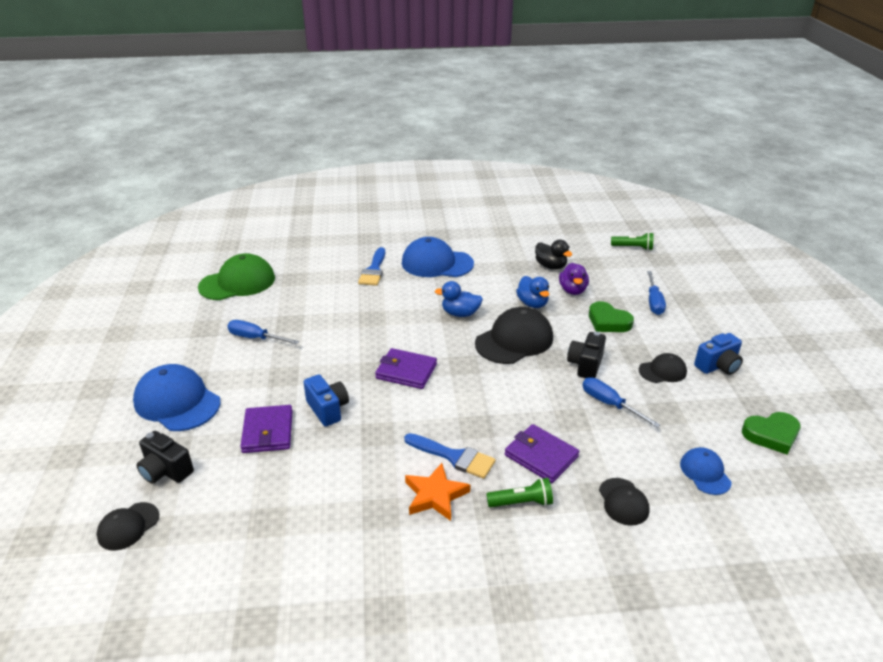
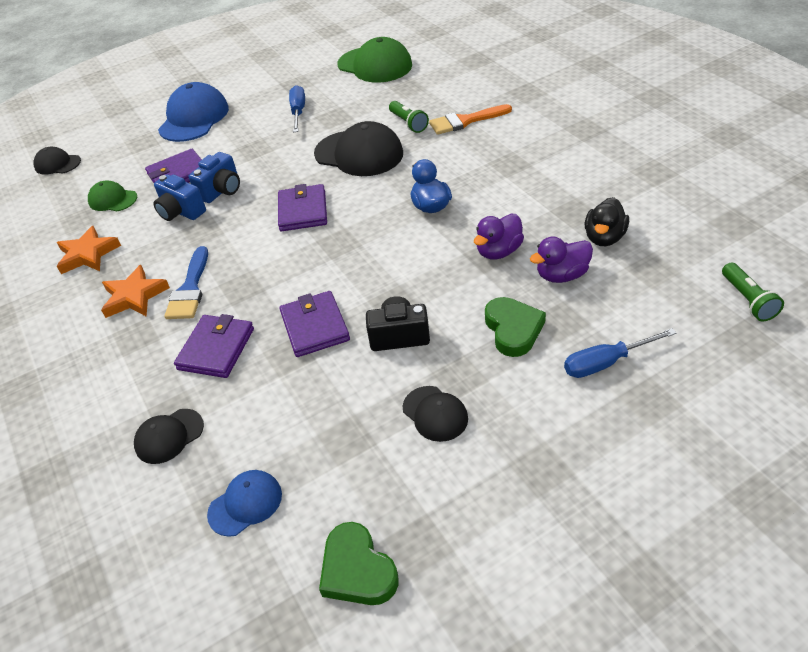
camera: 70 degrees right, 10 degrees up
black camera [136,431,194,484] -> none
blue brush [358,247,385,286] -> orange brush [429,104,512,135]
blue cap [402,237,474,277] -> none
black cap [475,307,553,364] -> black cap moved to [314,121,403,176]
green flashlight [486,478,553,508] -> green flashlight moved to [389,101,429,133]
blue duck [516,276,549,308] -> purple duck [474,214,524,260]
blue screwdriver [582,377,661,428] -> none
green heart [589,301,634,332] -> green heart turned 150 degrees clockwise [485,297,546,357]
blue camera [694,333,743,375] -> blue camera moved to [153,175,206,221]
none -> orange star [57,226,121,274]
none -> green cap [88,181,137,211]
none -> purple wallet [279,291,350,357]

